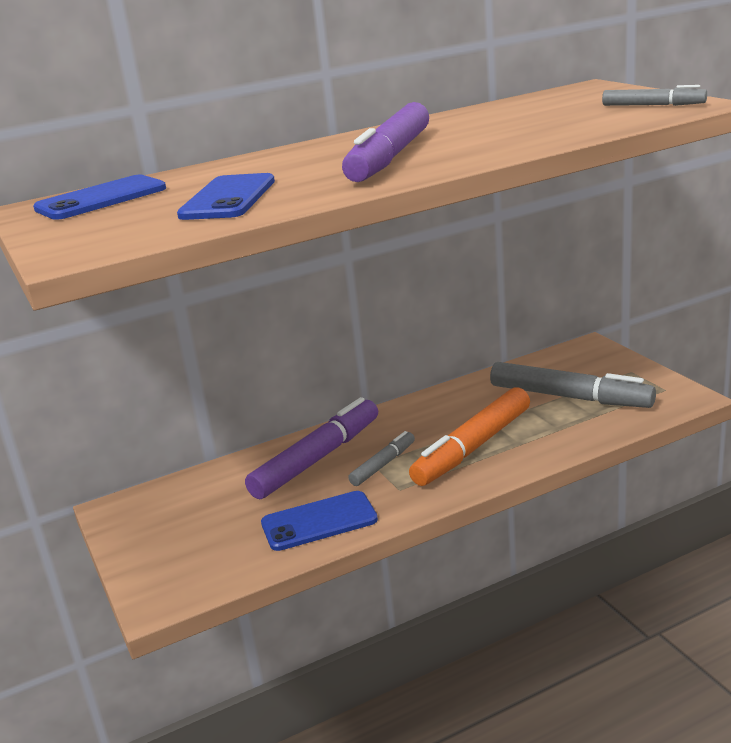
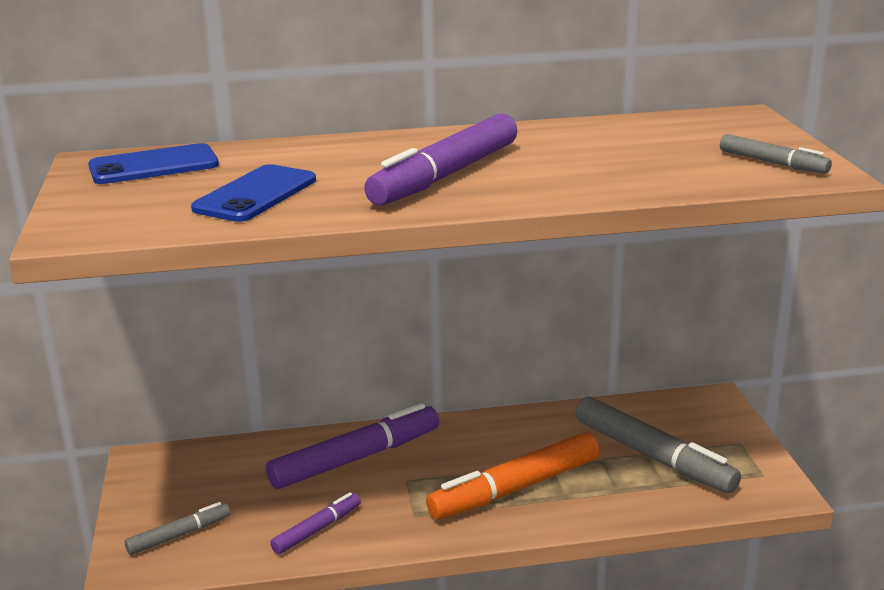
camera: 15 degrees right, 0 degrees up
blue phone [261,491,378,551] -> purple marker [270,492,361,554]
grey marker [348,431,415,486] -> grey marker moved to [125,502,230,555]

